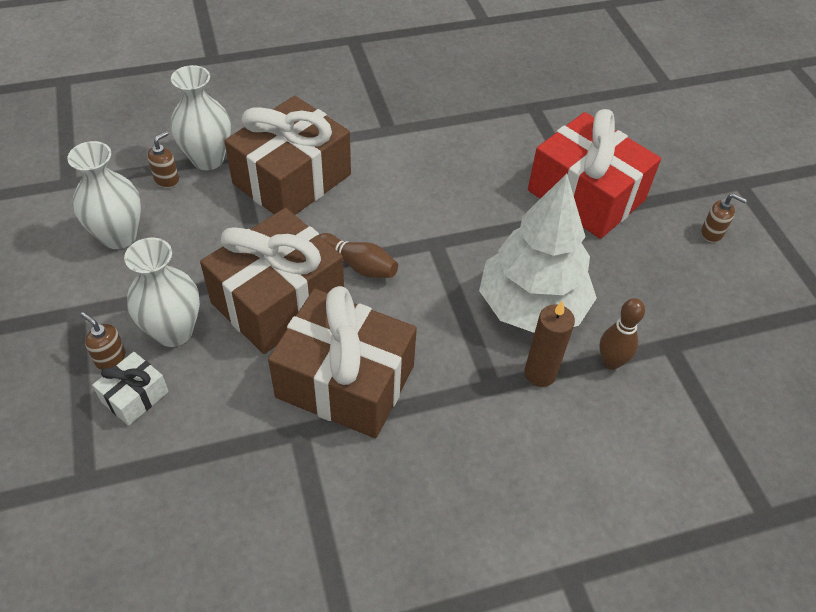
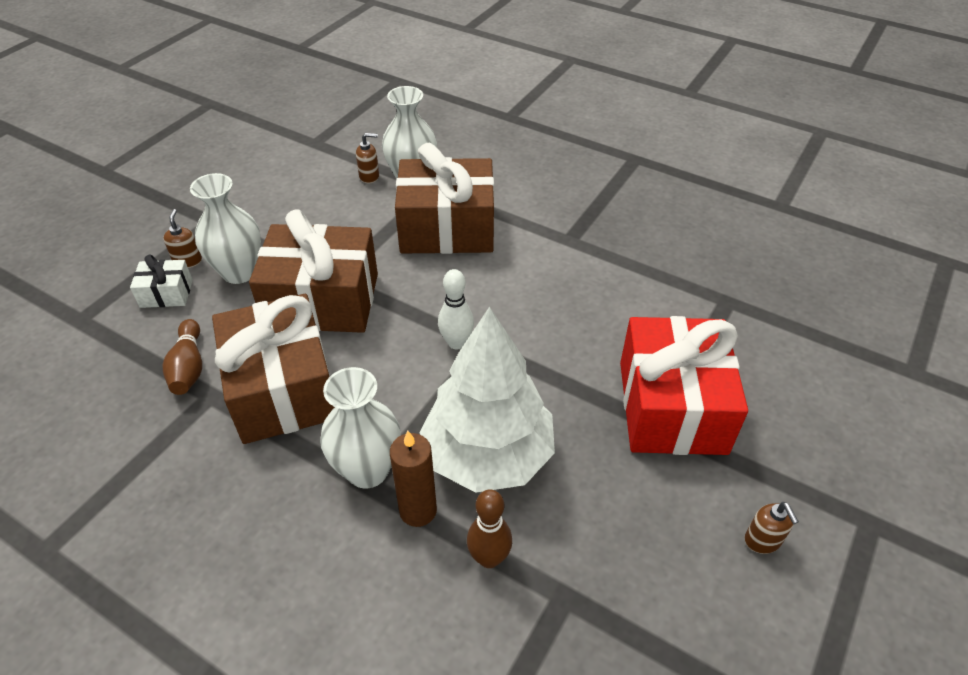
camera: 50 degrees right, 5 degrees down
white vase [67,141,141,249] -> white vase moved to [320,367,401,489]
brown bowling pin [319,233,398,278] -> brown bowling pin moved to [162,319,202,395]
none -> white bowling pin [438,269,474,349]

